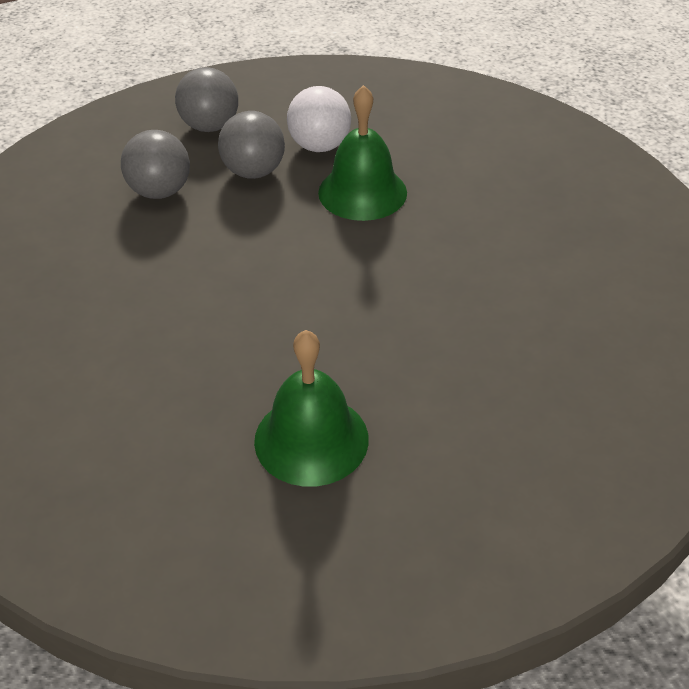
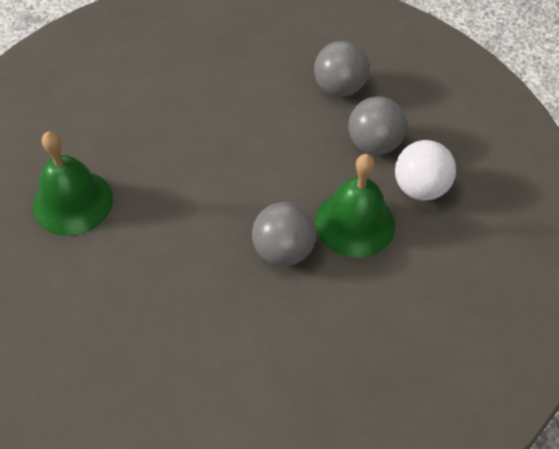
camera: 85 degrees right, 10 degrees up
grey ball [175,67,238,132] -> grey ball moved to [252,202,316,266]

